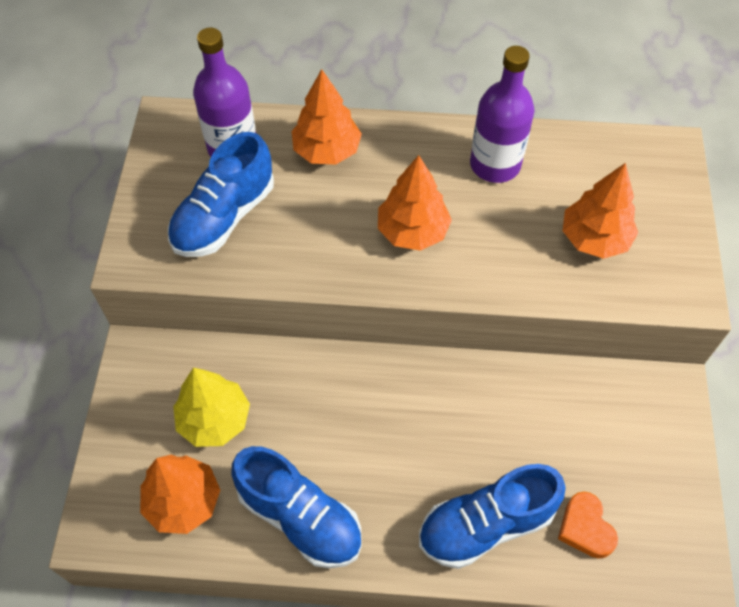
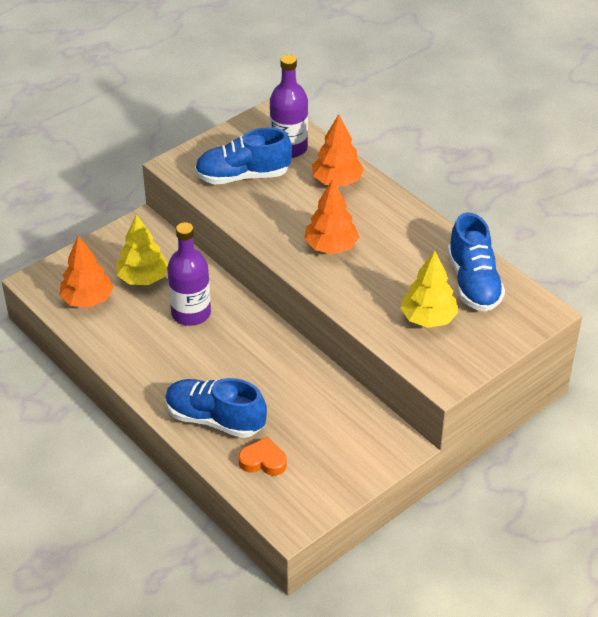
camera: 45 degrees right, 15 degrees down
blue shoe [231,446,362,568] -> blue shoe moved to [448,213,505,312]
purple bottle [470,46,534,183] -> purple bottle moved to [167,222,211,326]
orange heart [558,492,618,559] -> orange heart turned 75 degrees clockwise [239,437,287,476]
orange tree [563,163,638,259] -> yellow tree [400,250,458,328]

